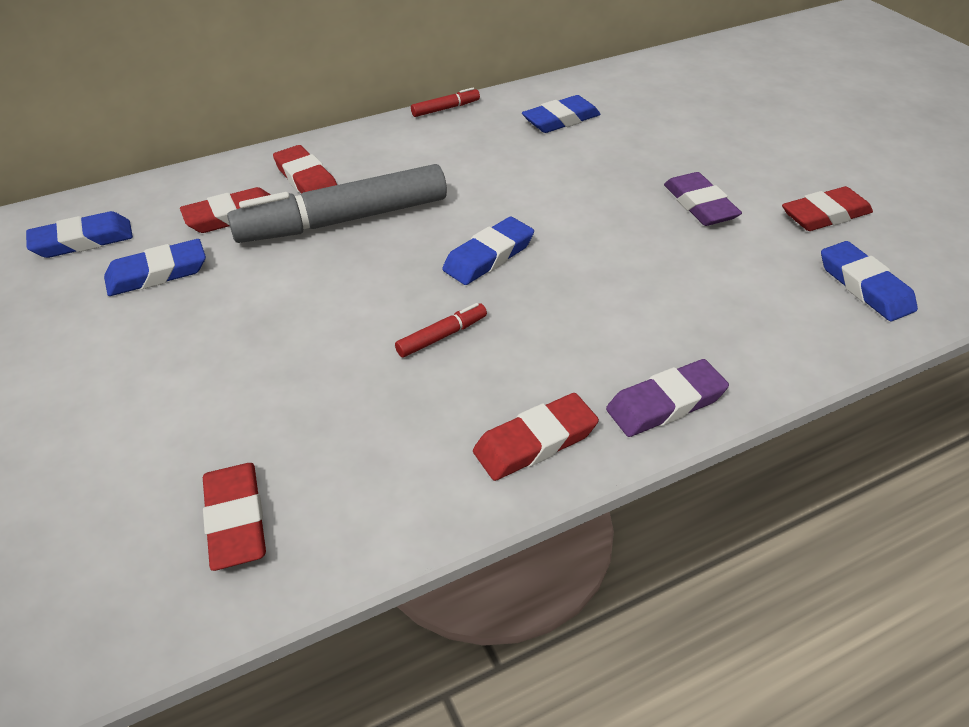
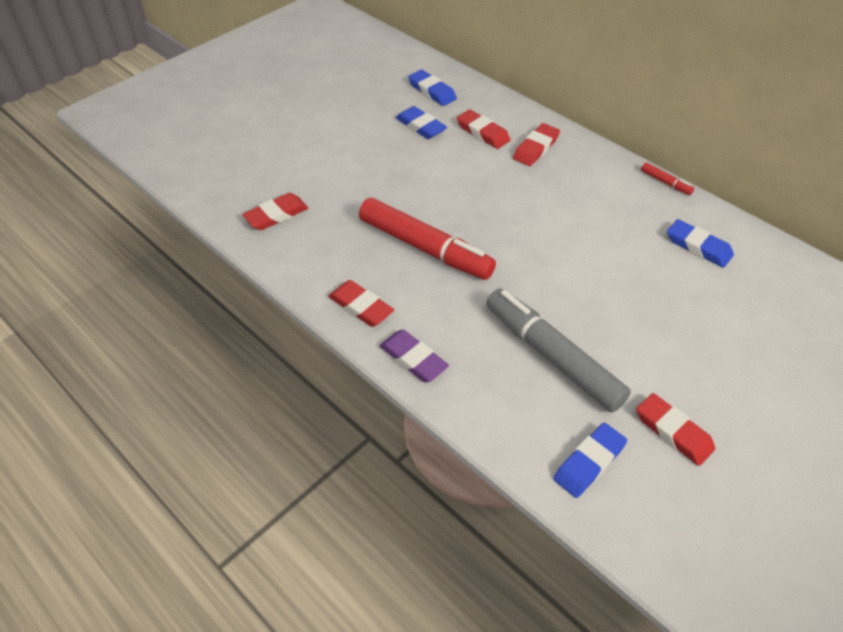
camera: 70 degrees right, 5 degrees up
grey marker [227,164,447,243] -> grey marker moved to [486,288,631,413]
red marker [395,303,487,358] -> red marker [359,198,496,280], size x2.48
blue eraser [442,217,534,285] -> none
purple eraser [664,172,742,226] -> none

